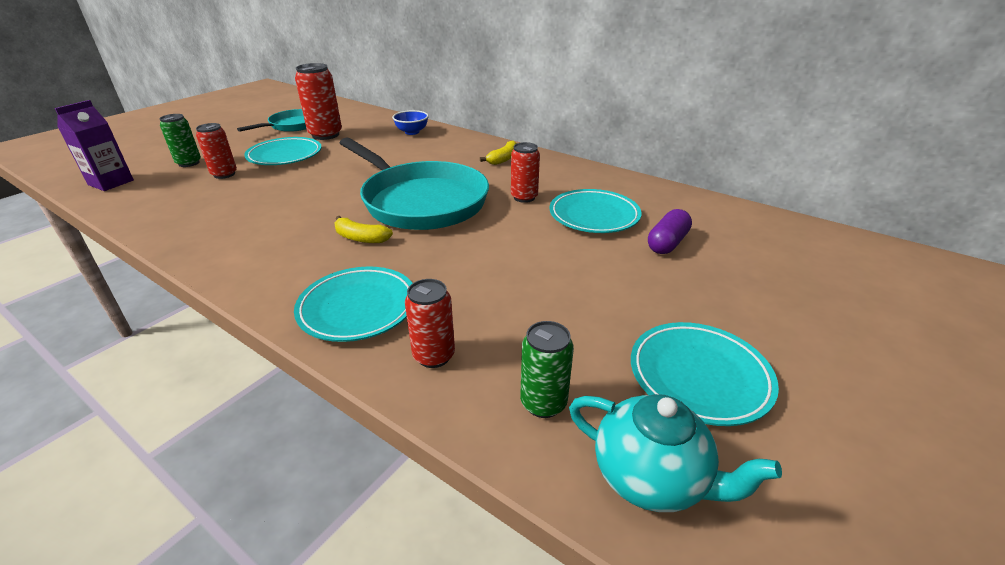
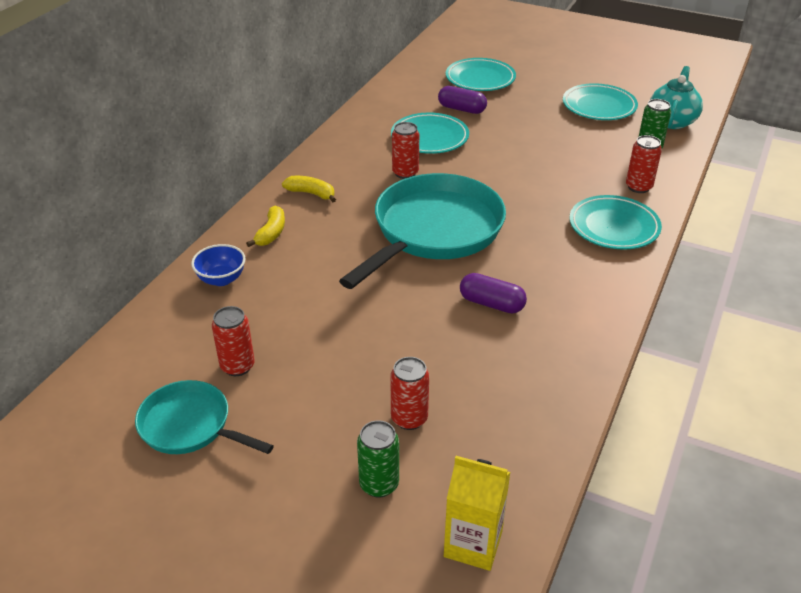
camera: 100 degrees left, 5 degrees up
purple carton [55,100,134,191] -> yellow carton [444,456,511,571]
turquoise plate [244,137,322,165] -> turquoise plate moved to [445,58,516,91]
red can [295,63,342,140] -> red can [212,306,255,376], size x0.64
yellow banana [335,216,393,243] -> yellow banana moved to [246,206,285,247]
none -> purple capsule [460,273,527,314]

